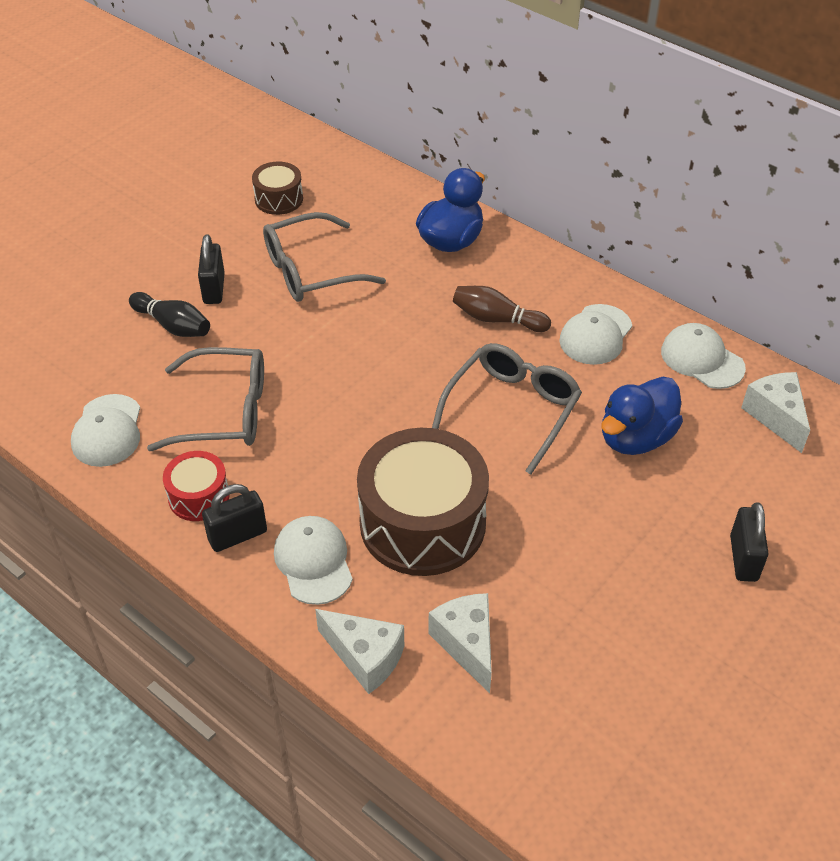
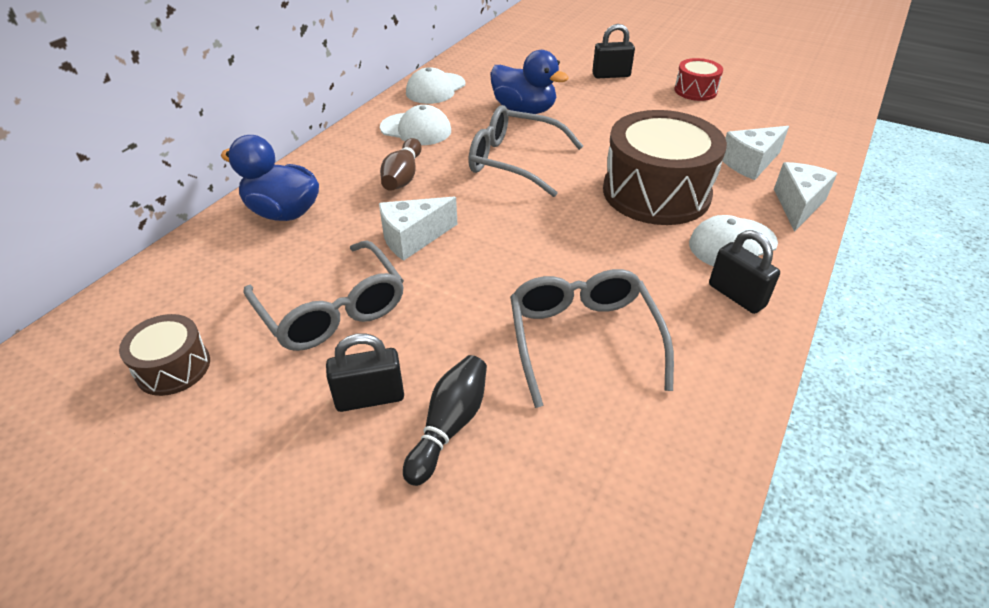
camera: 100 degrees left, 5 degrees down
white cap [71,394,140,467] -> none
red drum [163,451,230,521] -> red drum moved to [674,58,723,101]
white cheese [741,372,810,453] -> white cheese moved to [379,197,458,261]

